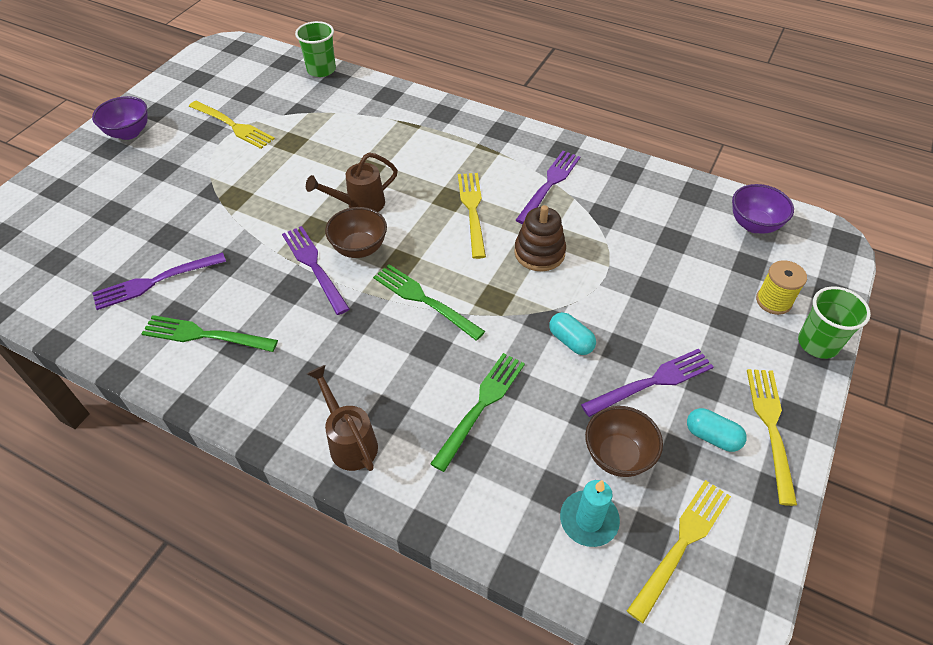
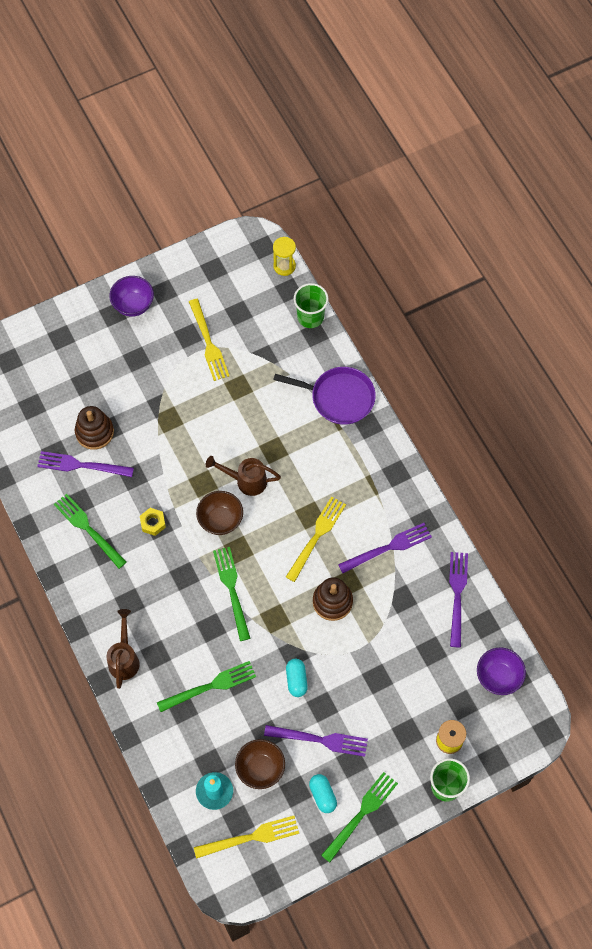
camera: 35 degrees right, 15 degrees up
purple fork [282,226,350,315] -> purple fork moved to [449,552,468,647]
yellow fork [747,369,797,506] -> green fork [321,772,398,863]
none -> brown stacking toy [75,406,114,450]
none -> yellow nut [140,508,166,536]
none -> yellow hourglass [273,237,296,276]
none -> purple pan [273,367,376,425]

